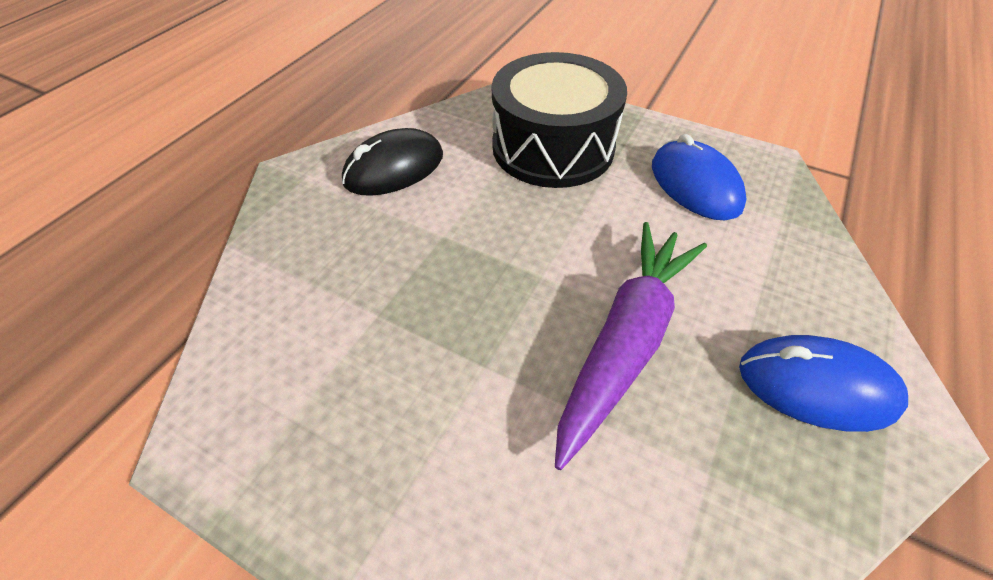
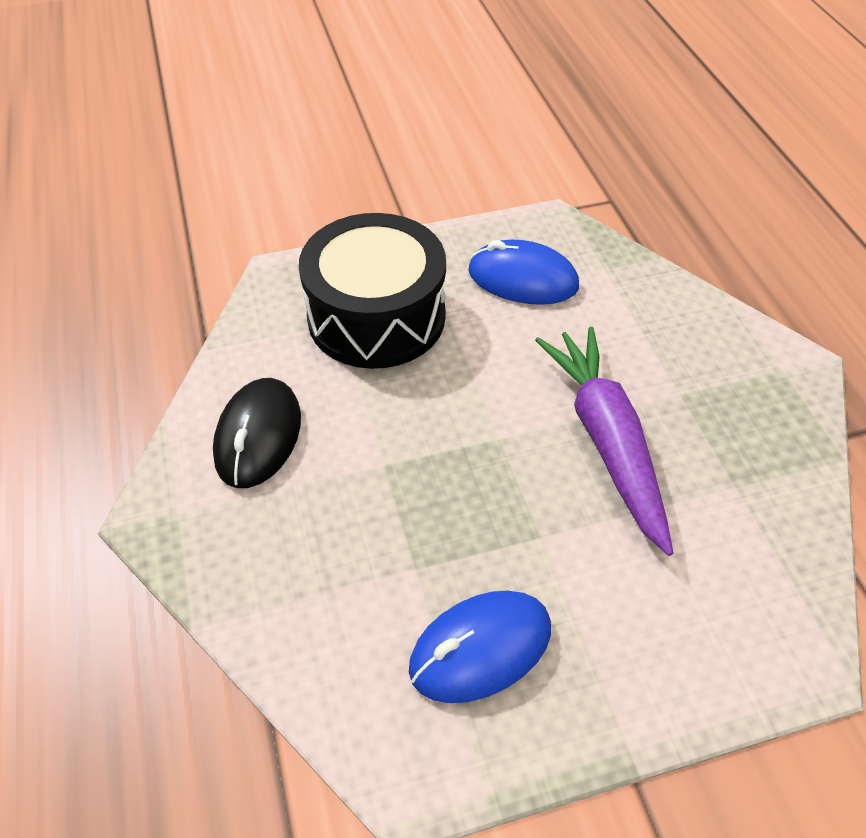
camera: 45 degrees left, 0 degrees up
blue mouse [739,335,908,432] -> blue mouse moved to [409,591,551,703]

